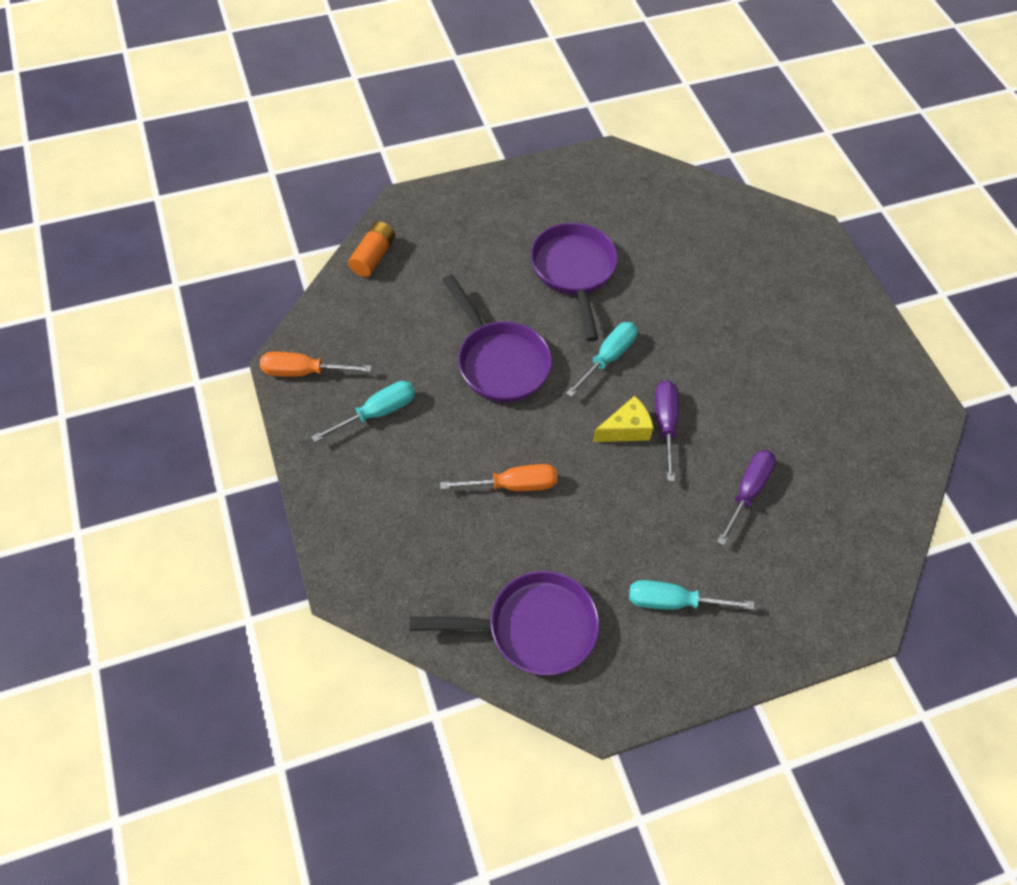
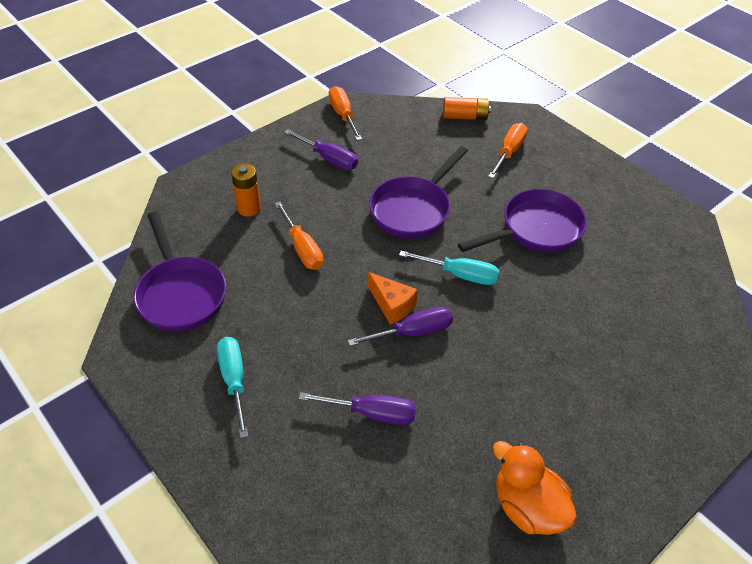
camera: 70 degrees right, 10 degrees down
turquoise screwdriver [311,381,415,442] -> purple screwdriver [284,129,358,170]
yellow cheese [593,396,654,442] -> orange cheese [368,272,418,325]
none -> orange battery [231,164,261,217]
none -> orange screwdriver [488,123,528,179]
none -> orange duck [493,441,577,535]

